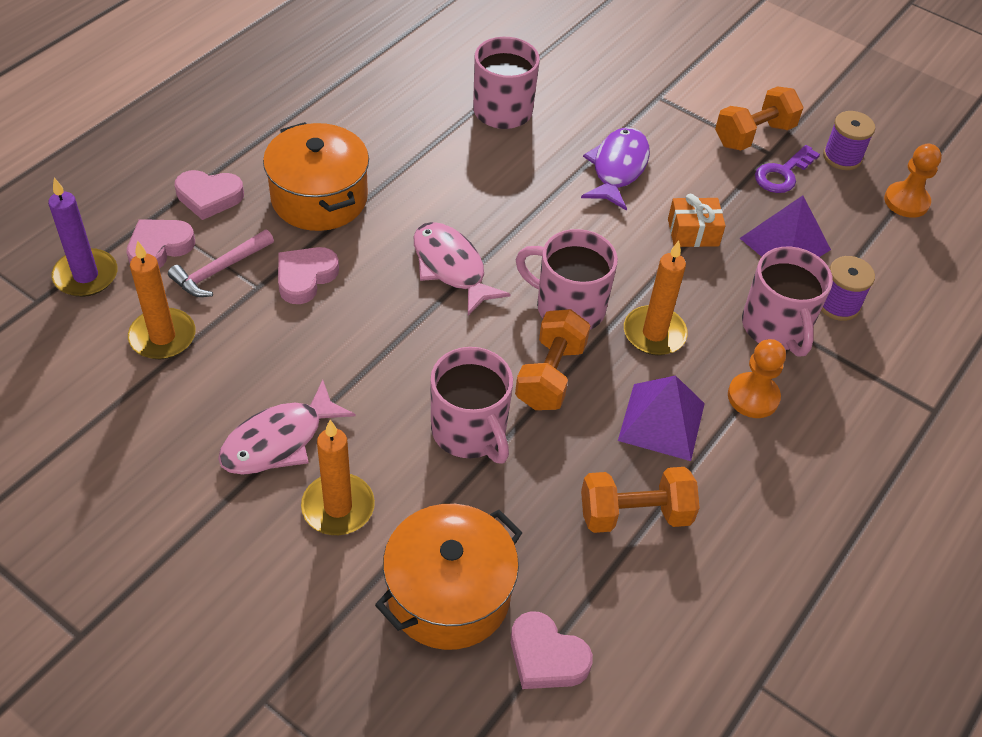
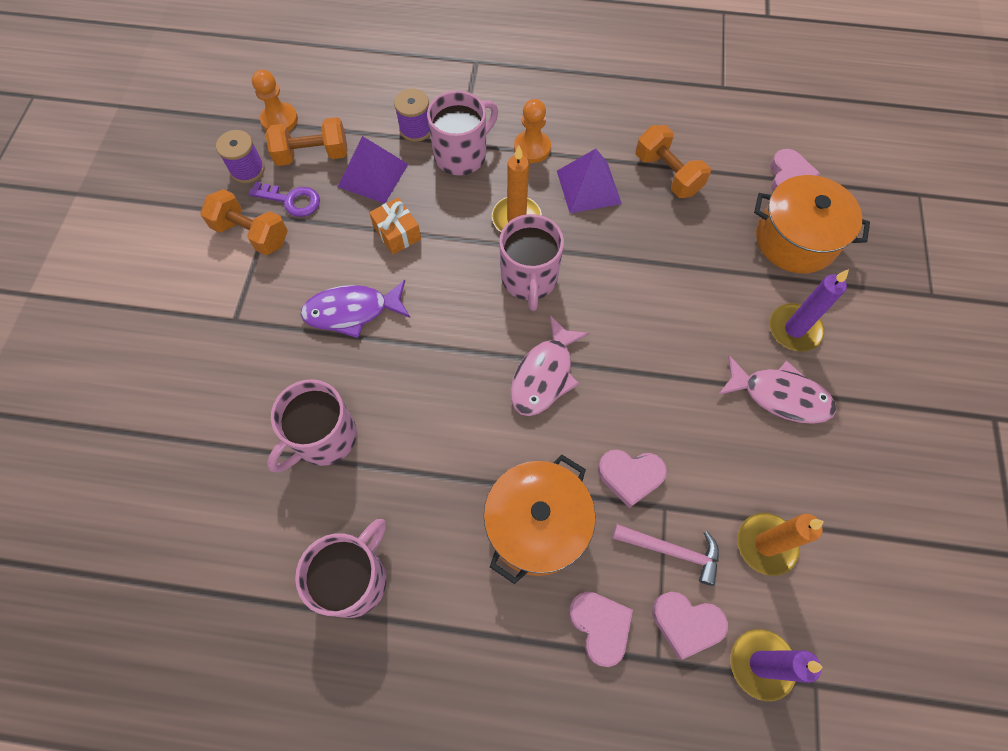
camera: 115 degrees left, 15 degrees up
orange candle [301,420,375,535] -> purple candle [770,269,849,352]
pink mug [430,347,513,464] -> pink mug moved to [295,519,387,618]
orange dumbbell [515,309,590,410] -> orange dumbbell moved to [266,117,348,166]

